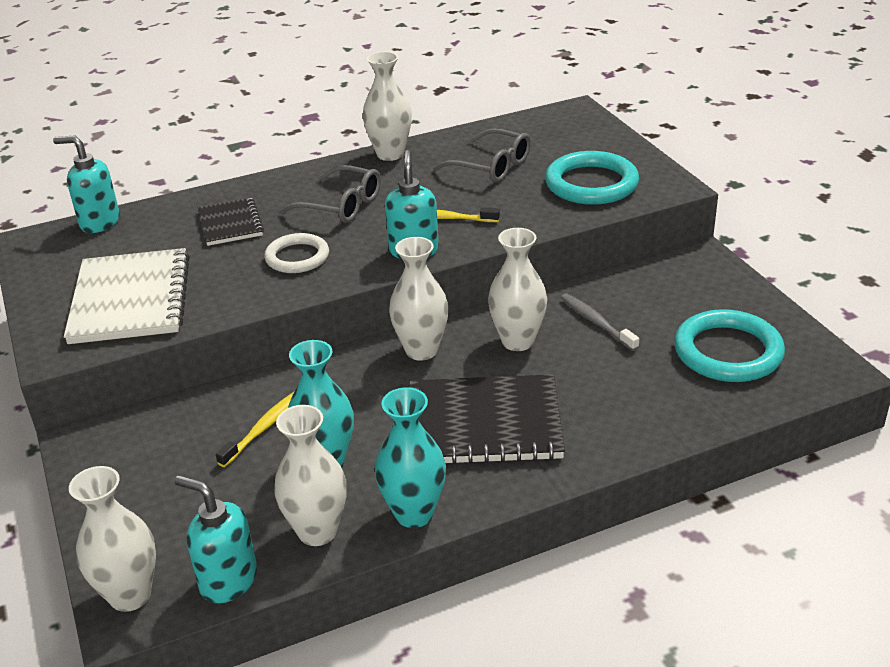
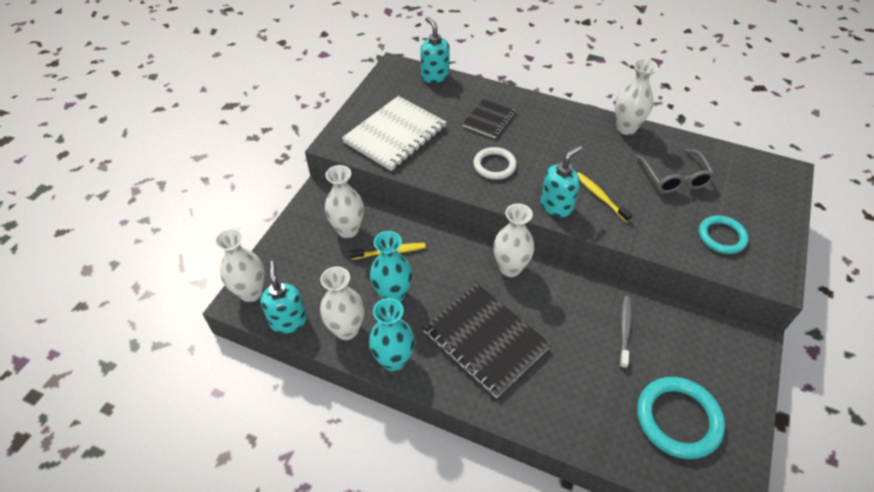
camera: 45 degrees right, 15 degrees up
grey glasses [280,165,381,223] -> none
white vase [488,228,547,351] -> white vase moved to [325,165,364,238]
turquoise ring [545,151,639,205] -> turquoise ring [699,215,748,254], size x0.64

